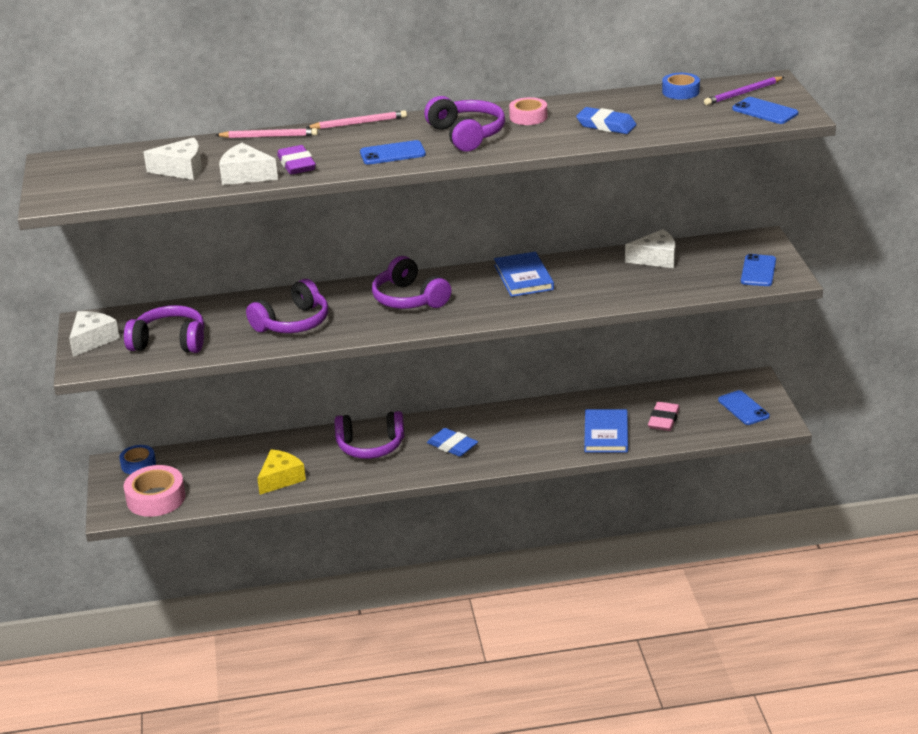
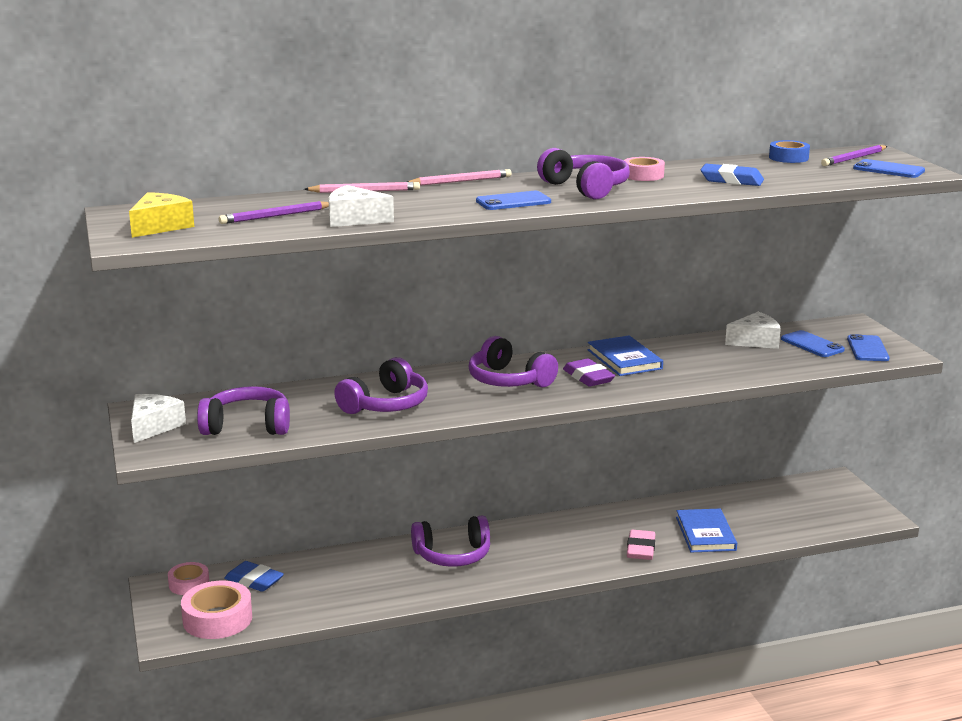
camera: 10 degrees left, 10 degrees down
blue tape [119,445,156,474] -> pink tape [168,562,209,595]
white cheese [143,137,202,180] -> purple pencil [219,201,329,224]
yellow cheese [257,449,306,495] -> yellow cheese moved to [129,192,194,238]
purple eraser [277,145,316,175] -> purple eraser moved to [563,358,615,387]
blue eraser [427,428,478,457] -> blue eraser moved to [224,561,284,592]
pink eraser [648,402,680,431] -> pink eraser moved to [627,530,655,560]
blue phone [718,390,770,425] -> blue phone moved to [781,330,845,357]

